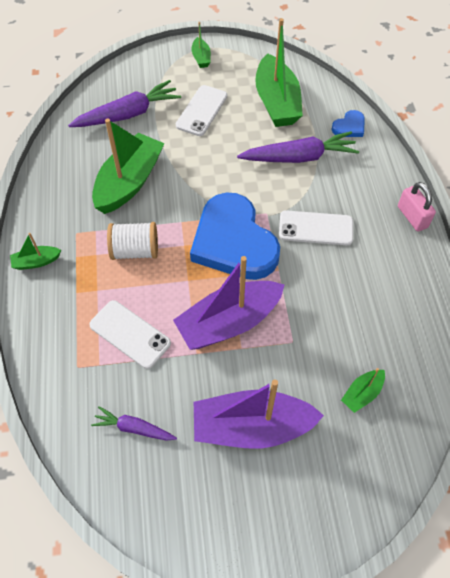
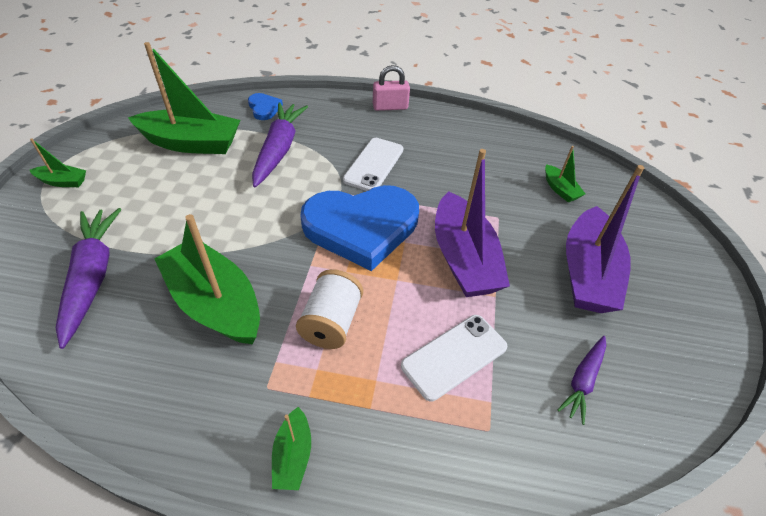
camera: 75 degrees left, 10 degrees down
white phone [176,85,227,136] -> none

